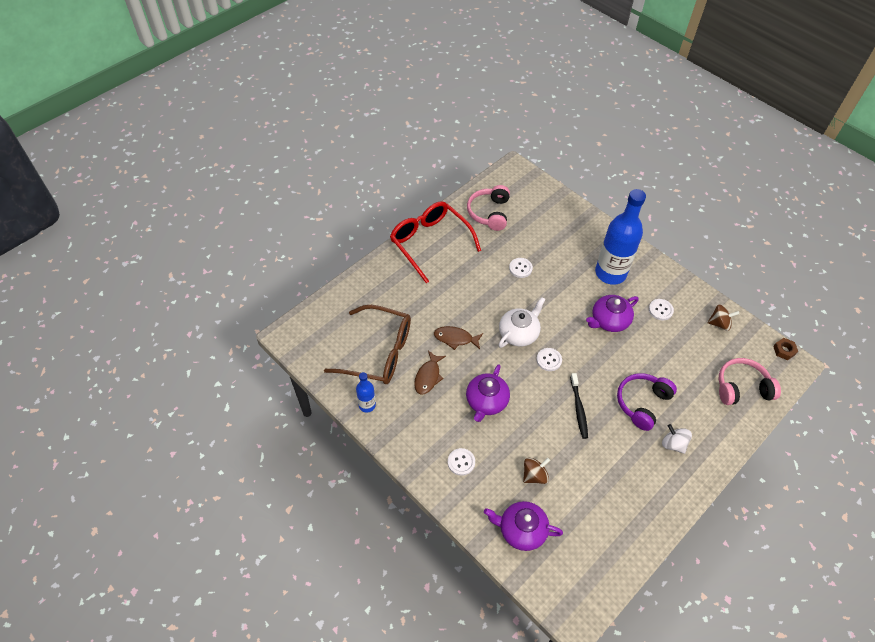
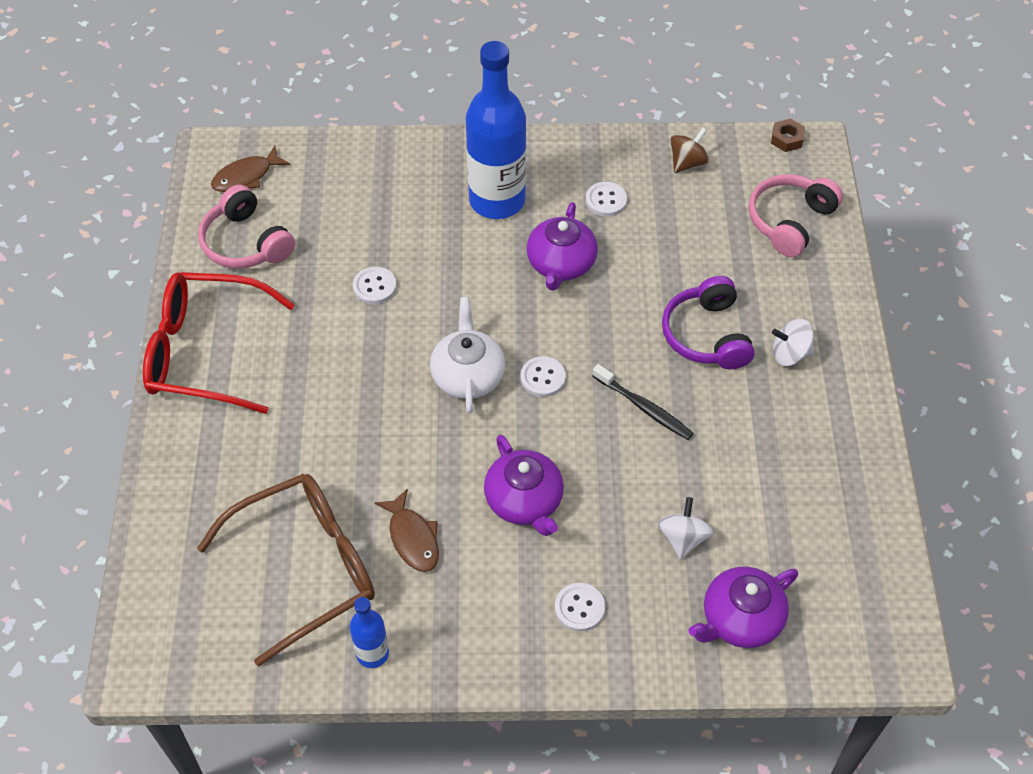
camera: 45 degrees left, 0 degrees up
brown fish [434,326,483,350] -> brown fish moved to [211,145,290,192]
brown spinning top [523,457,550,484] -> white spinning top [658,497,713,560]

